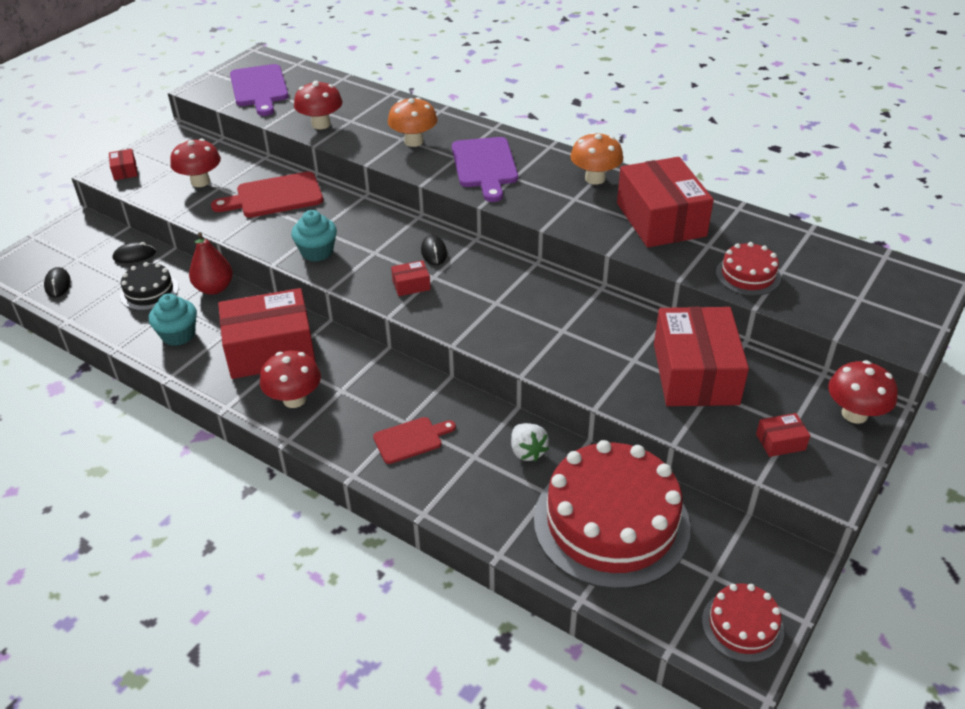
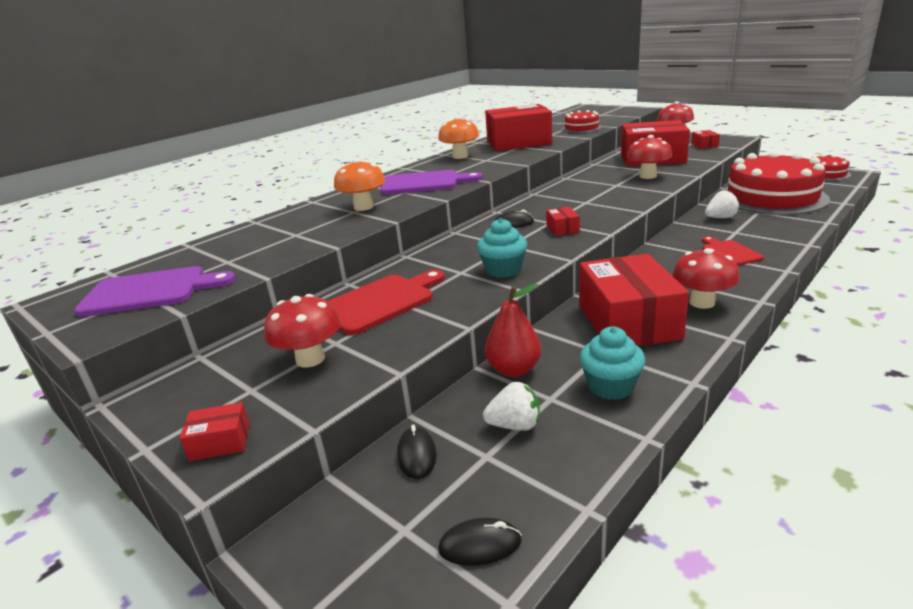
camera: 80 degrees left, 15 degrees down
black cake [120,262,179,310] -> white strawberry [483,382,539,431]
red cutting board [211,172,323,217] -> red cutting board turned 120 degrees counterclockwise [328,270,445,335]
red mushroom [294,81,343,129] -> red mushroom moved to [627,135,672,179]

